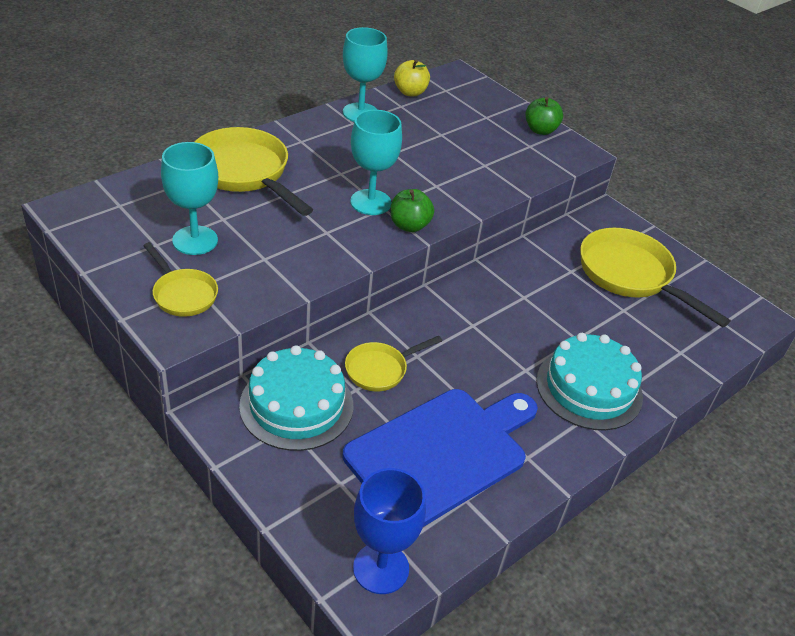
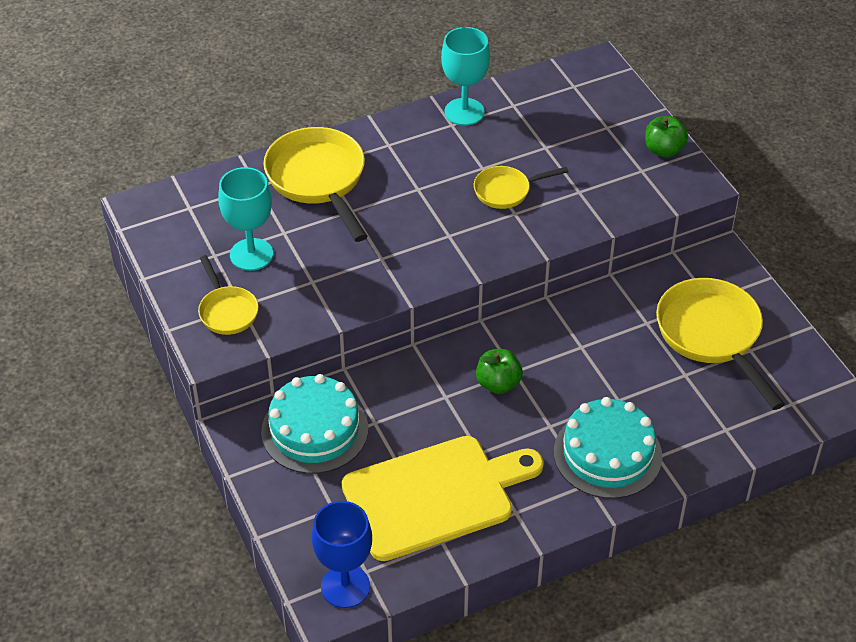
camera: 20 degrees right, 5 degrees up
blue cutting board [343,389,538,527] -> yellow cutting board [342,436,544,561]
yellow pan [345,335,442,391] -> yellow pan moved to [474,166,568,209]
turquoise goblet [350,110,402,215] -> none
green apple [391,189,434,232] -> green apple moved to [476,349,523,394]
yellow apple [394,59,430,96] -> none

